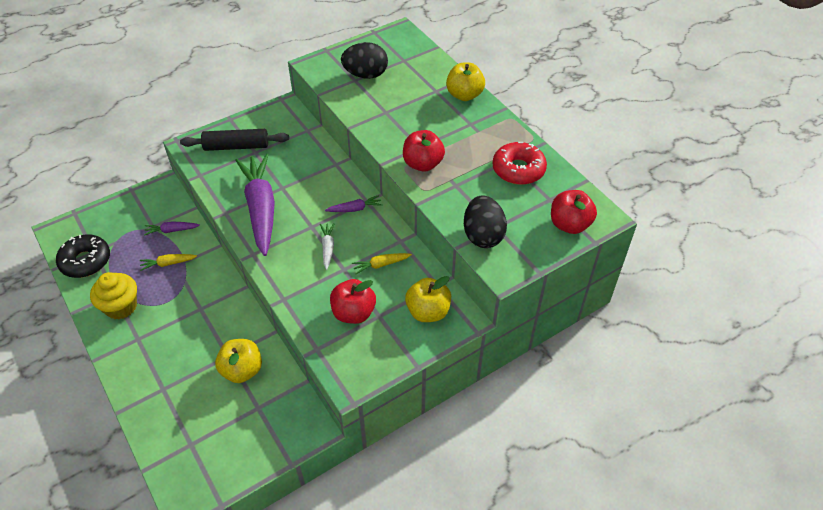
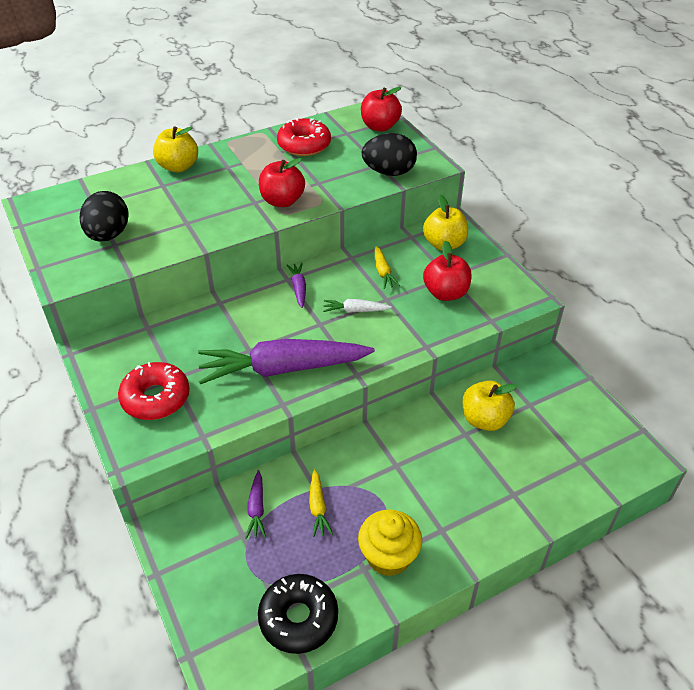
camera: 85 degrees left, 5 degrees down
black rolling pin [180,129,289,151] -> red donut [118,362,189,420]

